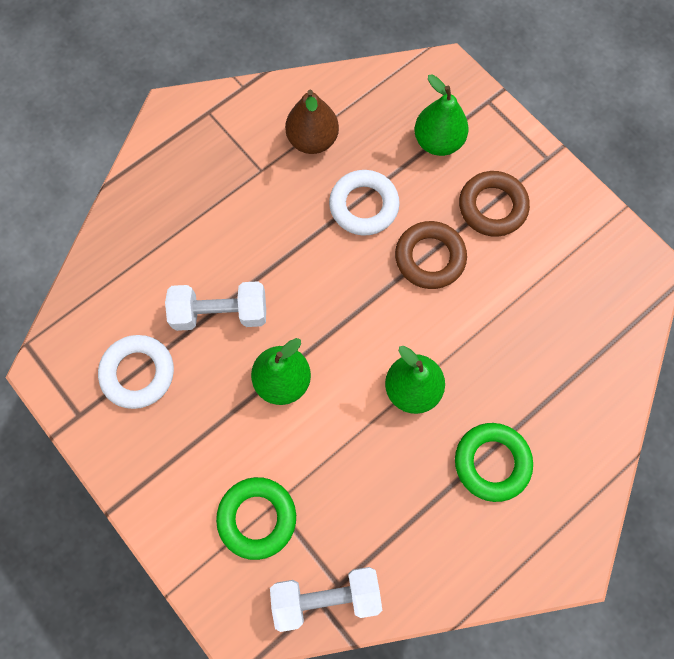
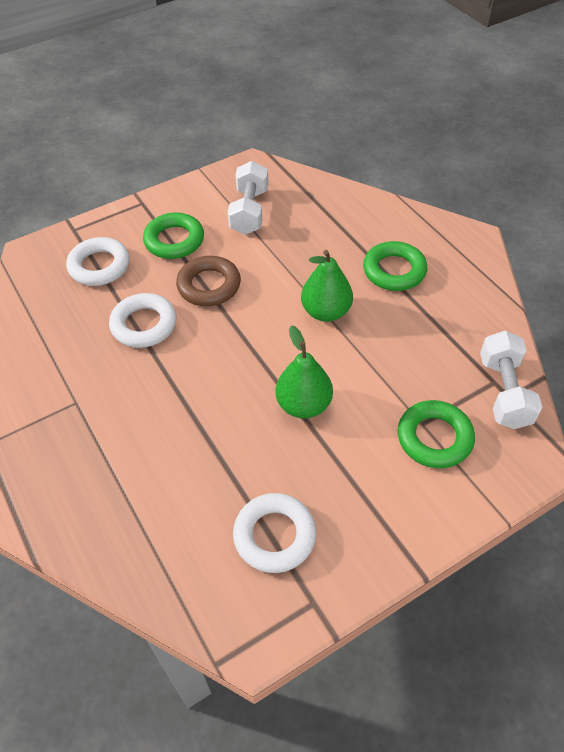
camera: 80 degrees left, 20 degrees down
white dumbbell [165,281,266,331] -> white dumbbell moved to [228,161,269,235]
brown pear [285,90,339,154] -> none
green pear [414,75,469,156] -> white ring [66,237,130,286]
brown ring [459,171,530,237] -> green ring [143,213,204,259]

